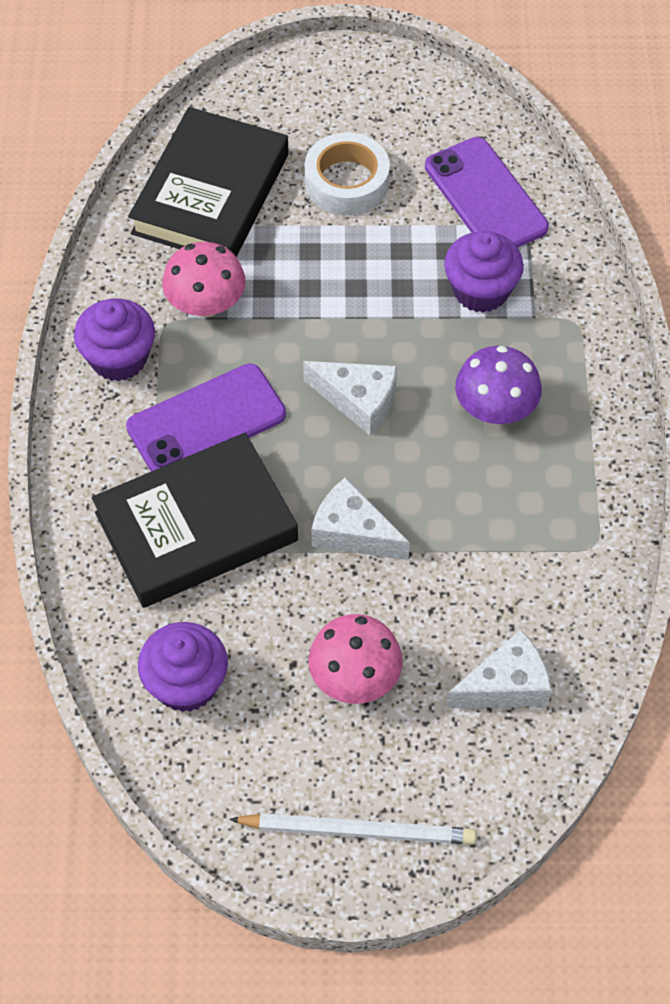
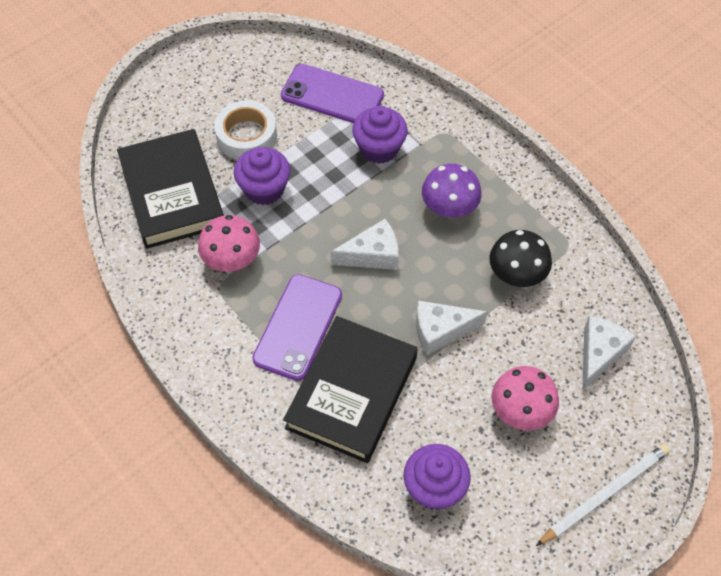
camera: 40 degrees left, 0 degrees up
purple cupcake [74,299,155,382] -> purple cupcake moved to [234,147,290,205]
none -> black mushroom [489,230,552,287]

